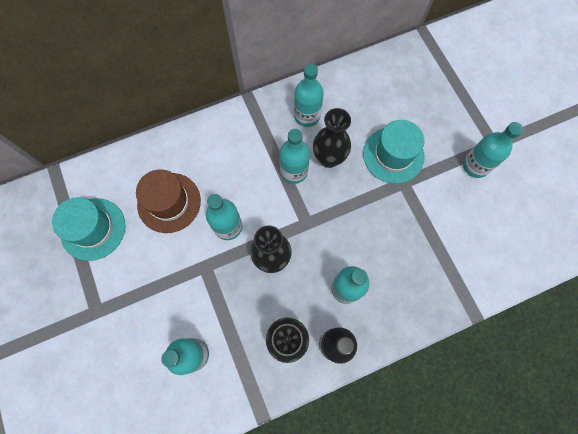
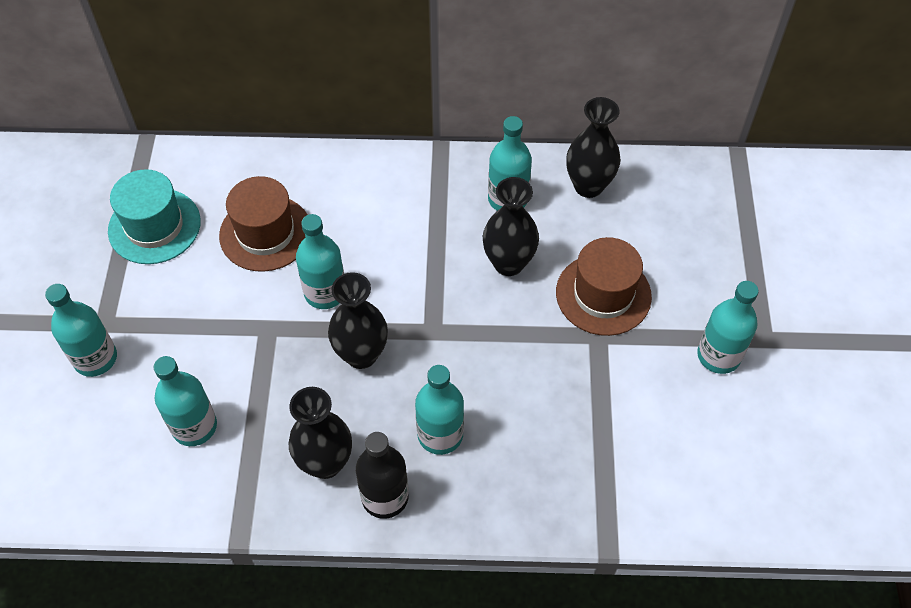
camera: 25 degrees right, 15 degrees down
turquoise bottle [279,129,310,184] -> turquoise bottle moved to [45,284,117,377]
turquoise hat [363,120,425,184] -> brown hat [556,237,652,336]
none -> black vase [566,97,621,198]

